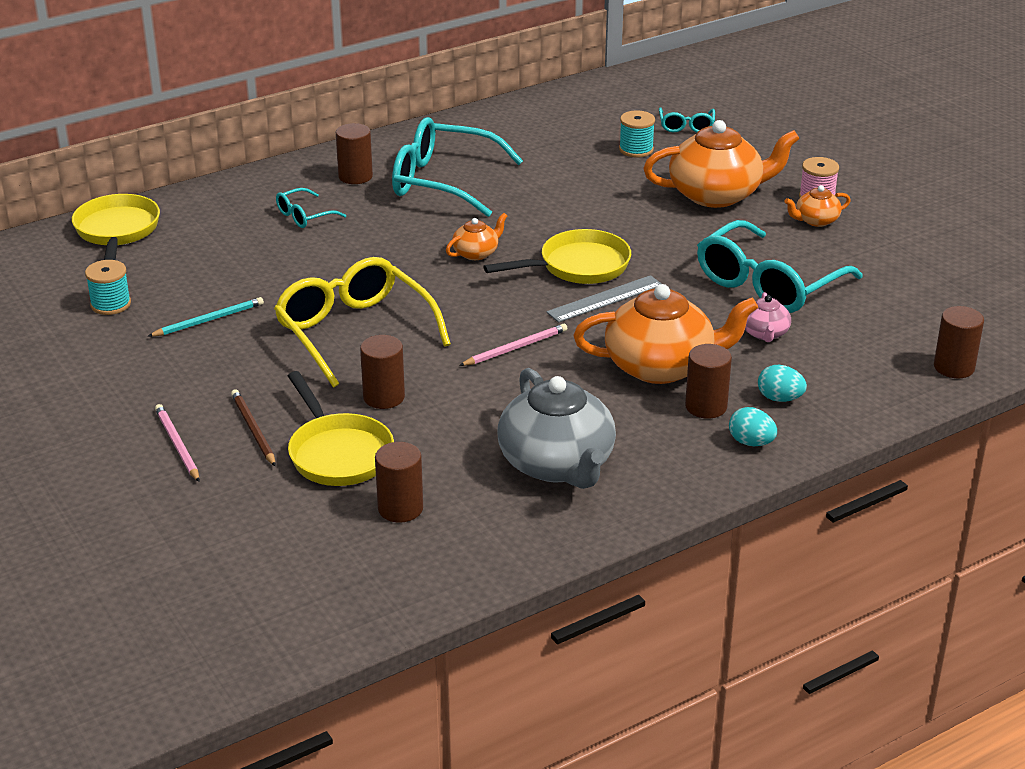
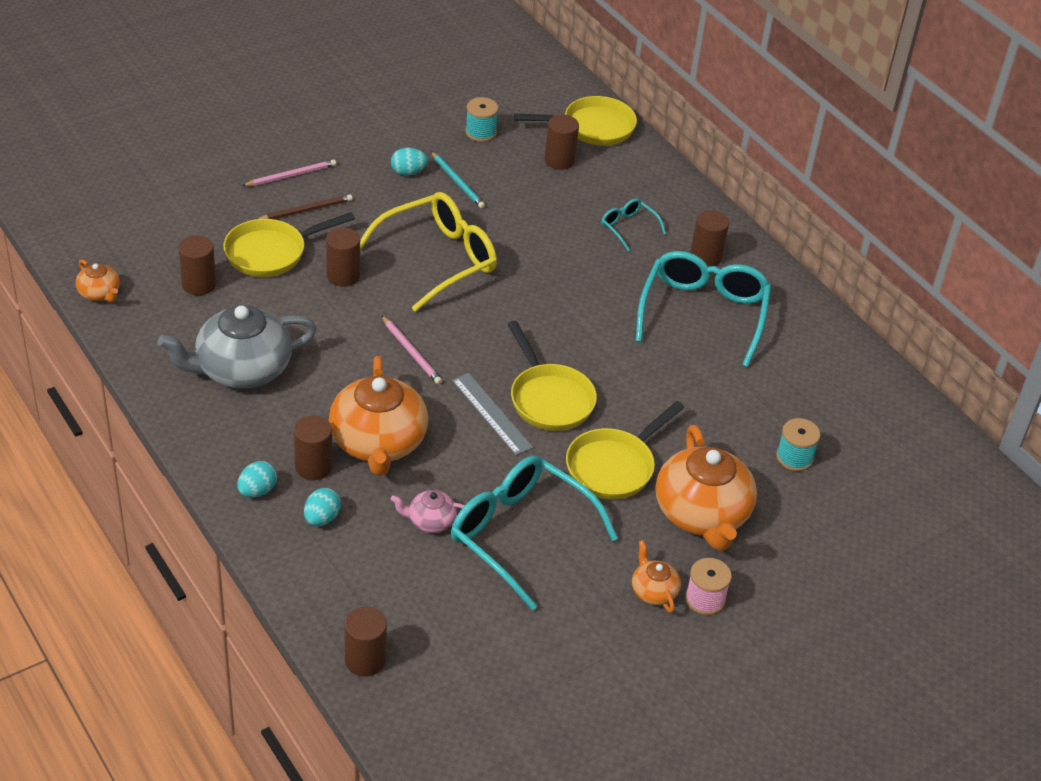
camera: 85 degrees right, 10 degrees up
orange teapot [446,213,507,260] -> orange teapot moved to [76,259,120,302]
turquoise glasses [659,108,715,132] -> none
none -> turquoise egg [391,148,428,175]
none -> brown cylinder [545,115,579,170]
none -> yellow pan [566,401,685,500]

